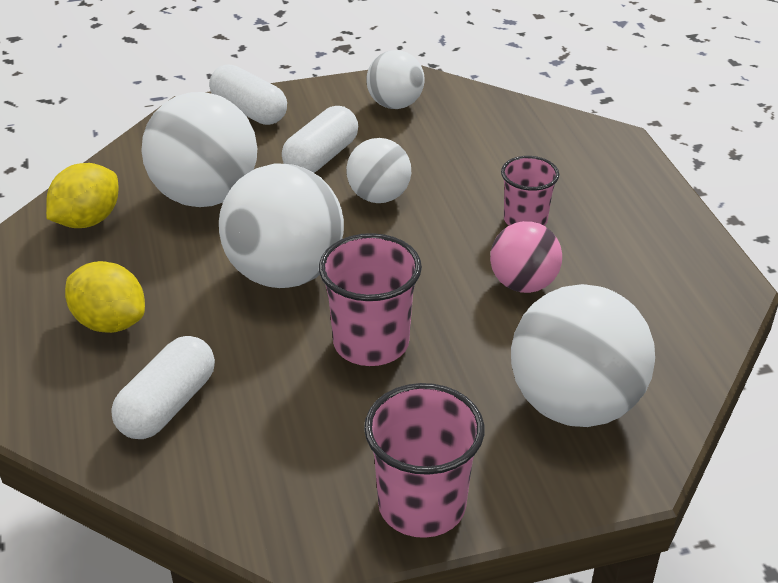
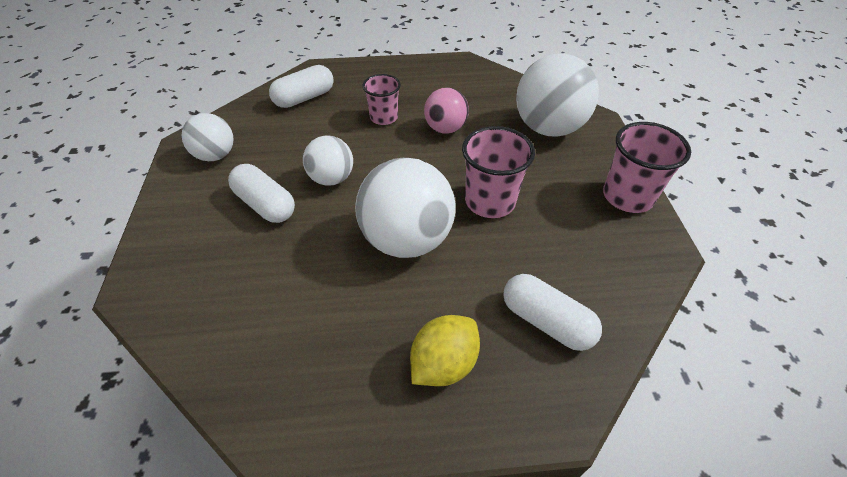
camera: 80 degrees left, 10 degrees up
yellow lemon [46,163,118,228] -> none
white ball [142,92,257,207] -> none
white capsule [209,64,287,125] -> white capsule moved to [269,65,334,108]

